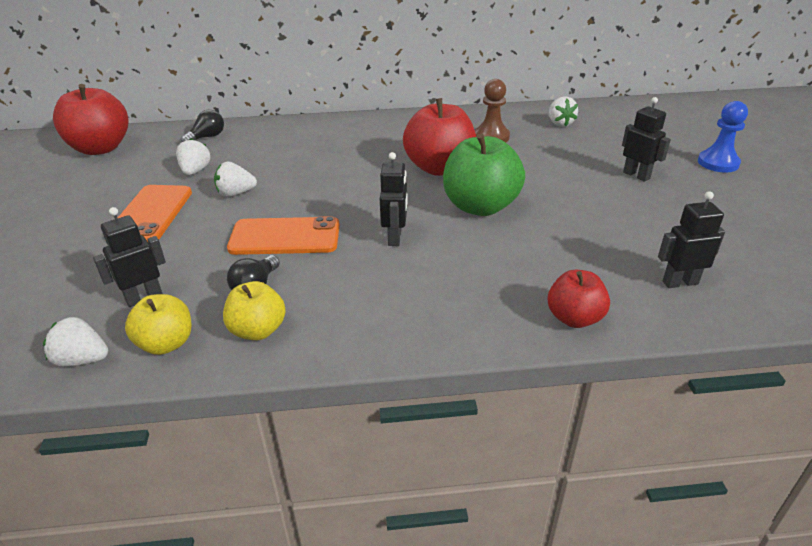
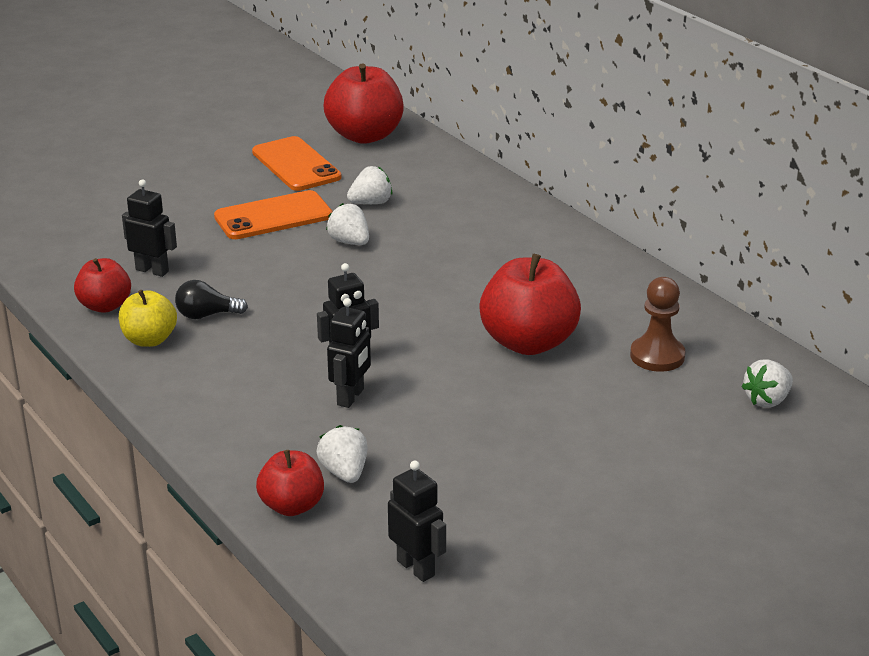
camera: 60 degrees right, 5 degrees down
white strawberry [43,317,108,367] -> white strawberry moved to [317,425,367,483]
yellow apple [125,294,191,355] -> red apple [74,258,131,313]
black light bulb [181,110,224,142] -> none
orange phone [227,216,340,255] -> orange phone moved to [252,136,341,191]
green apple [443,133,525,216] -> none
black robot [622,97,671,182] -> black robot moved to [327,298,371,408]
blue pawn [698,101,748,172] -> none

